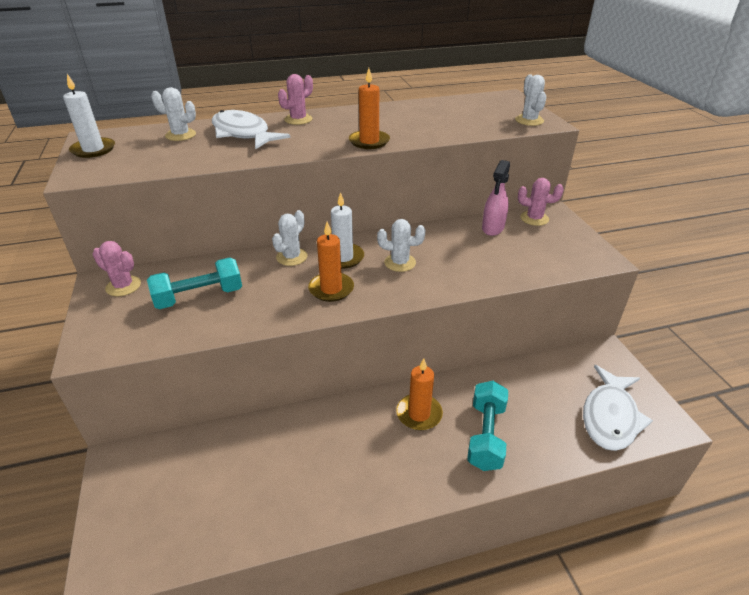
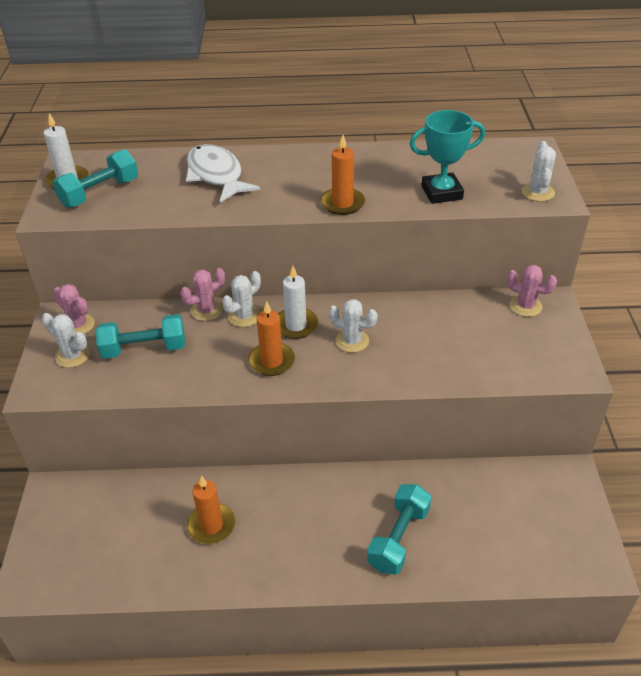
camera: 15 degrees right, 5 degrees up
white cactus [151,87,196,141] -> white cactus moved to [42,313,90,368]
pink cactus [278,74,313,125] -> pink cactus moved to [180,268,225,321]
orange candle [396,358,443,430] -> orange candle moved to [187,476,235,544]
pink spray bottle [482,160,510,236] -> none
white fish [583,365,653,451] -> none
none -> turquoise dumbbell [53,149,138,208]
none -> turquoise trophy [410,110,485,204]

